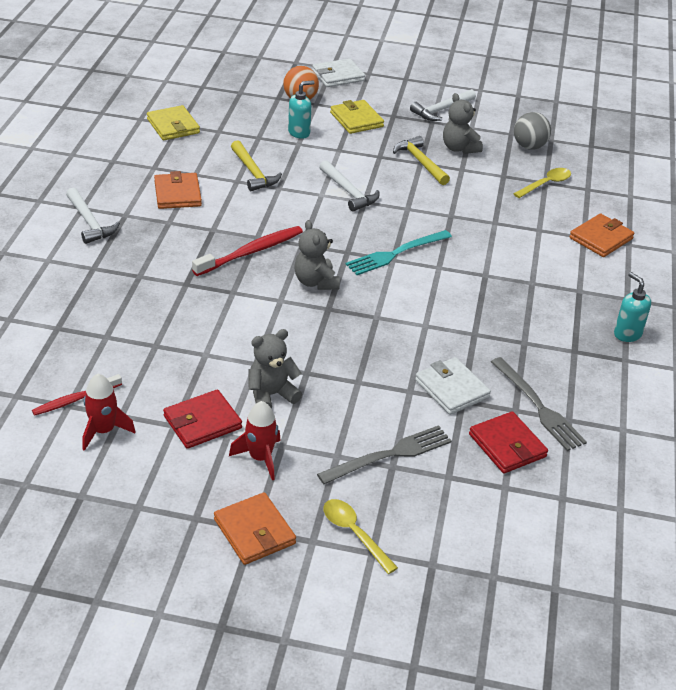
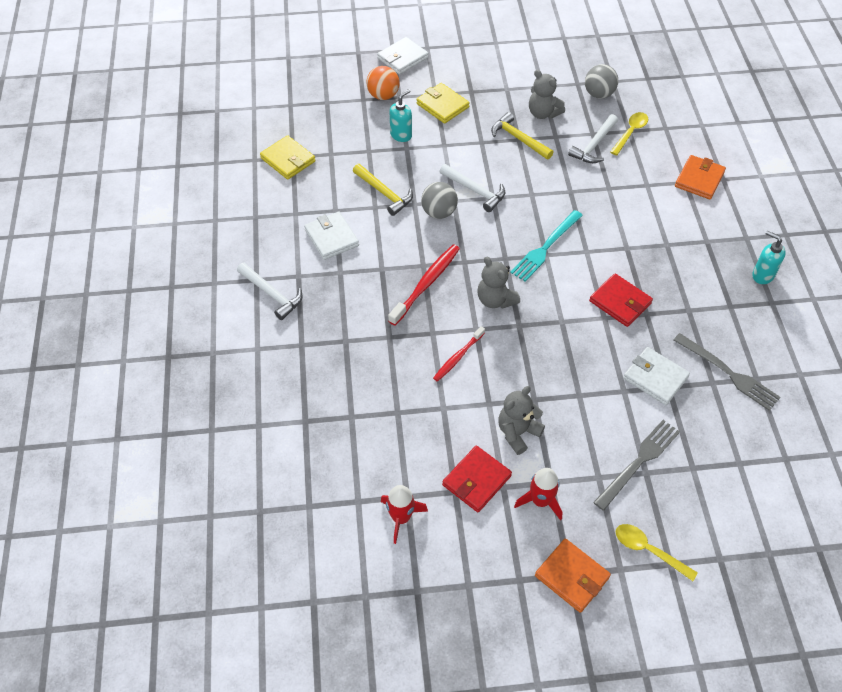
camera: 15 degrees left, 15 degrees up
red toothbrush [32,374,122,416] -> red toothbrush moved to [433,326,485,381]
orange wallet [154,171,202,209] -> white wallet [304,212,359,260]
white hammer [410,89,476,121] -> white hammer moved to [568,114,618,163]
red wallet [469,411,548,473] -> red wallet moved to [589,273,653,327]
none -> grey ball [421,182,458,219]

